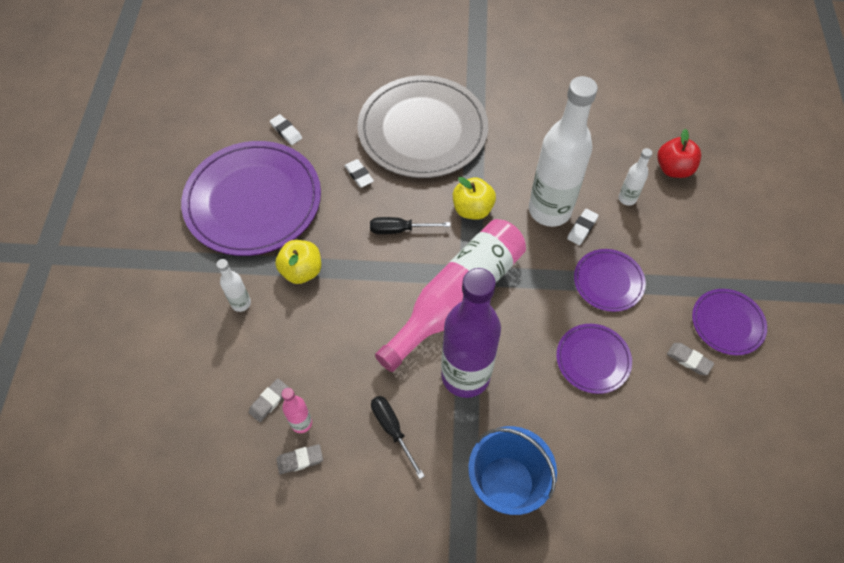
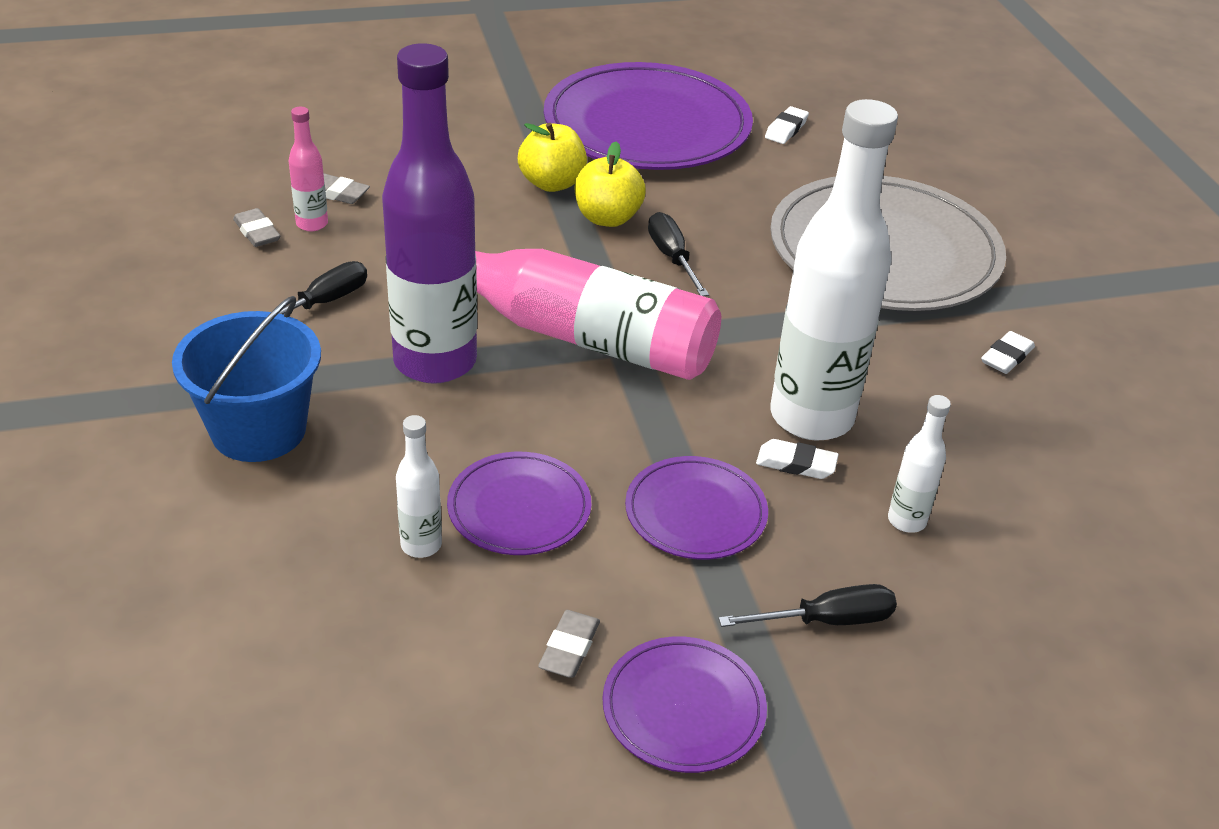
camera: 70 degrees right, 20 degrees down
white bottle [217,259,251,312] -> white bottle moved to [396,415,442,558]
white eraser [344,159,374,188] -> white eraser moved to [981,331,1035,374]
yellow apple [453,177,496,220] -> yellow apple moved to [575,141,646,227]
red apple [657,129,701,178] -> none
none -> black screwdriver [719,584,897,627]

